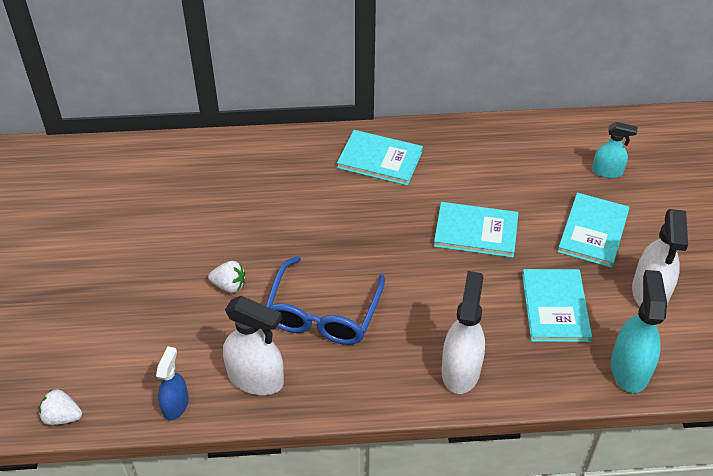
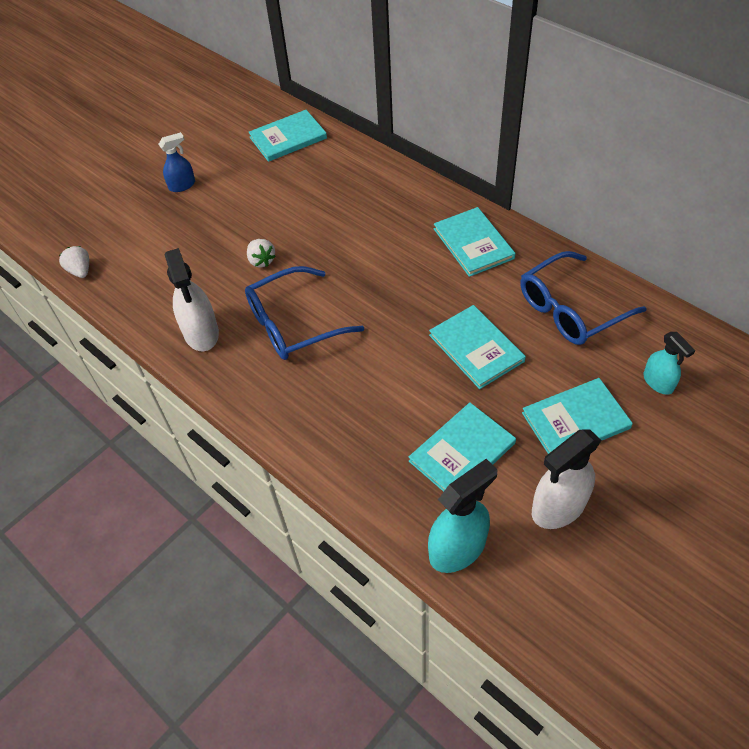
camera: 50 degrees right, 5 degrees up
blue spray bottle [156,346,189,420] -> blue spray bottle moved to [158,132,195,192]
white spray bottle [441,271,485,394] -> none
none -> turquoise book [248,110,327,162]
none -> blue glasses [520,251,647,345]

